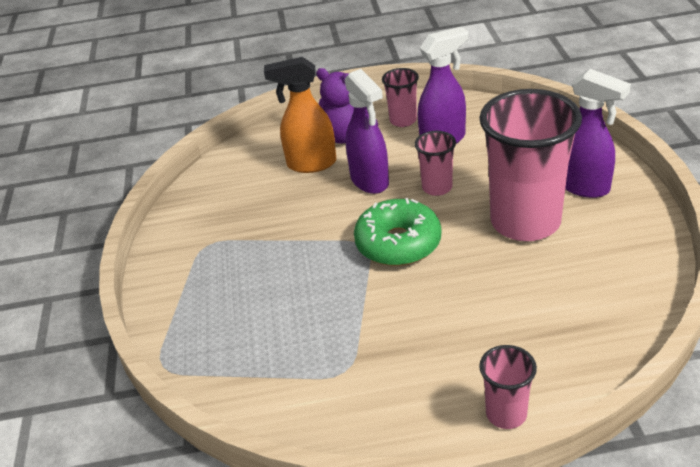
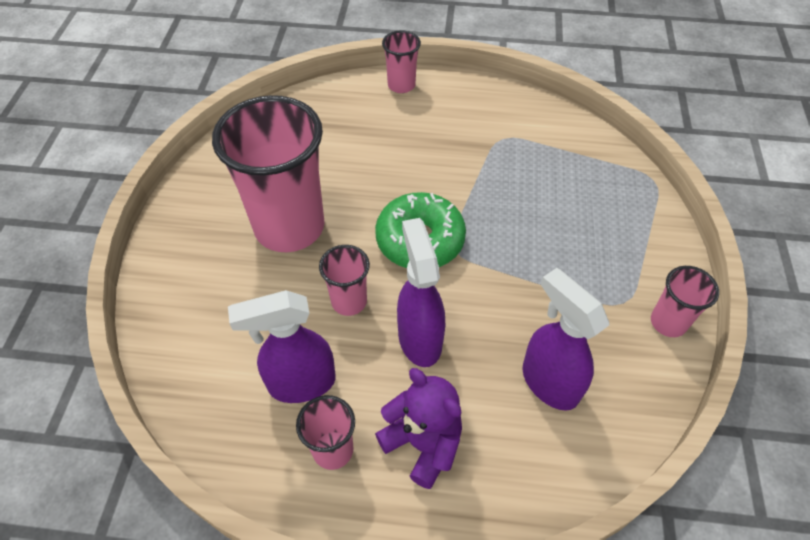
camera: 170 degrees left, 15 degrees up
orange spray bottle [264,57,336,173] -> none
purple spray bottle [565,69,631,198] -> purple spray bottle moved to [522,268,610,411]
none -> pink cup [651,266,719,337]

